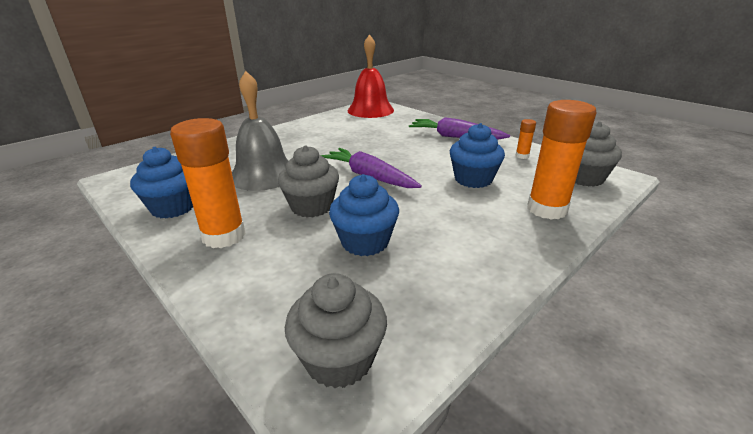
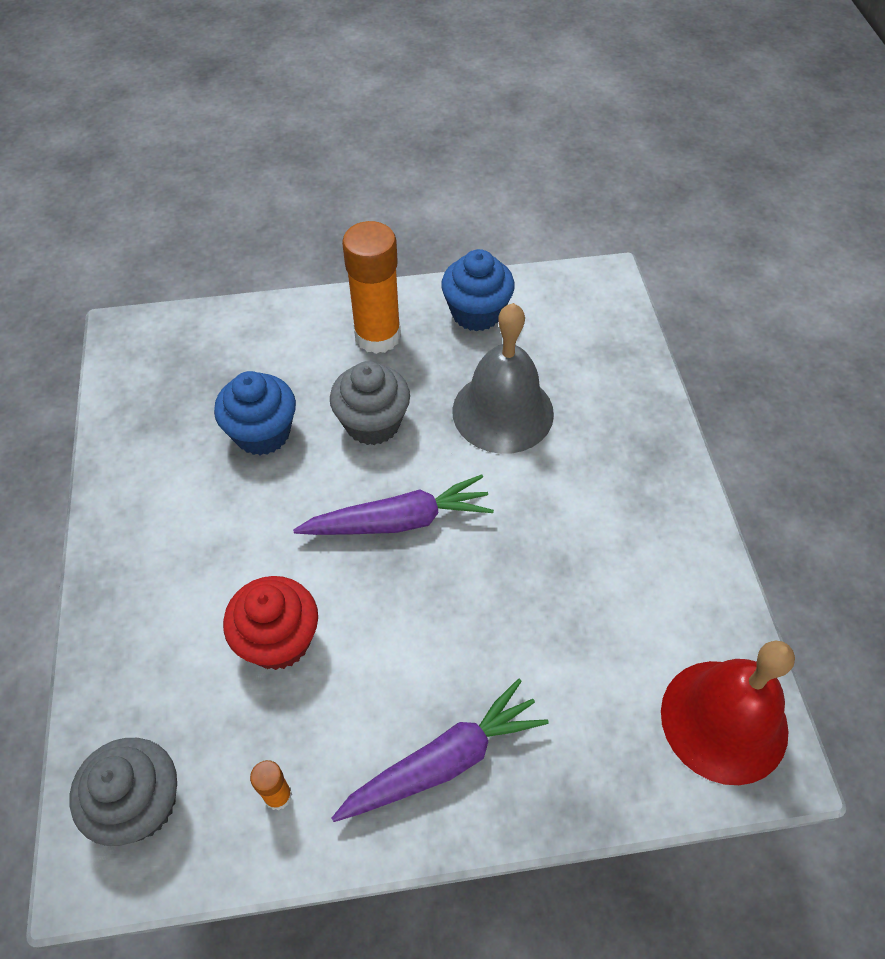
camera: 125 degrees right, 25 degrees up
grey cupcake [285,273,387,388] -> none
blue cupcake [450,123,505,188] -> red cupcake [223,576,318,670]
orange glue stick [527,100,597,220] -> none

